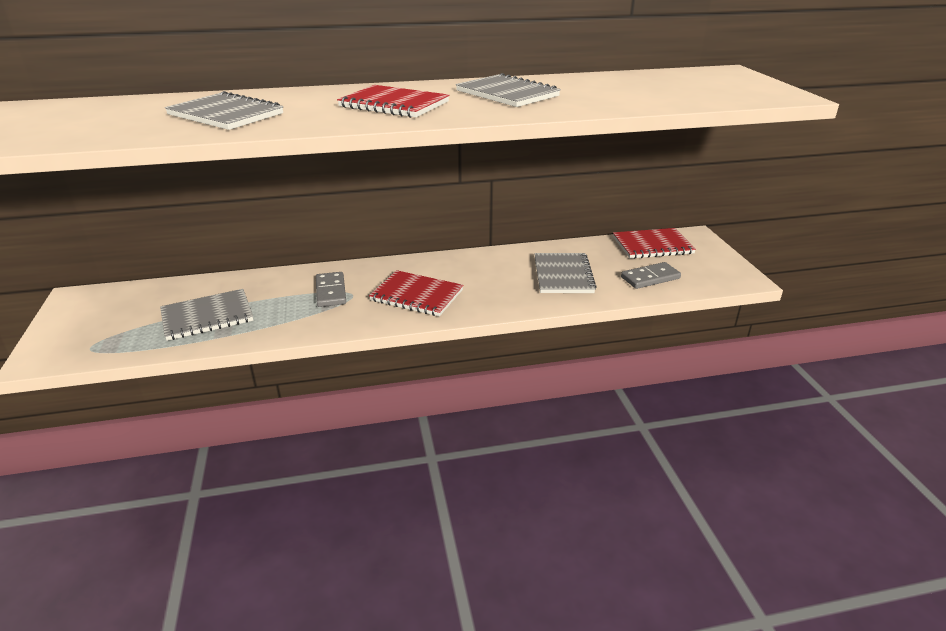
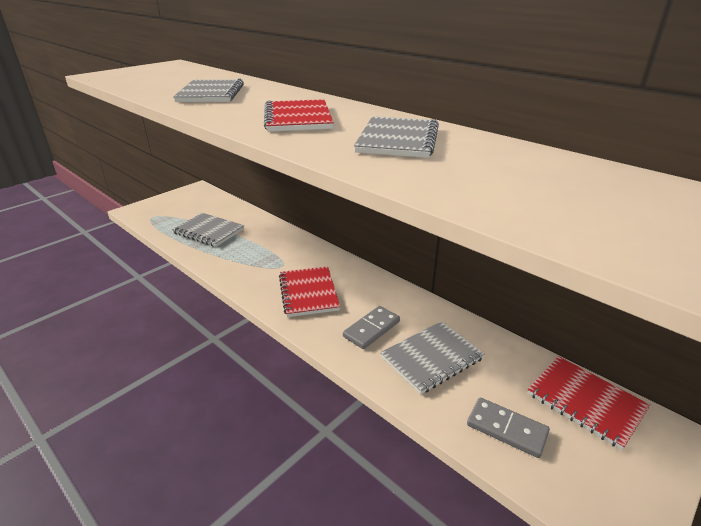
camera: 55 degrees right, 0 degrees up
grey domino [316,272,346,307] -> grey domino moved to [343,306,400,349]

